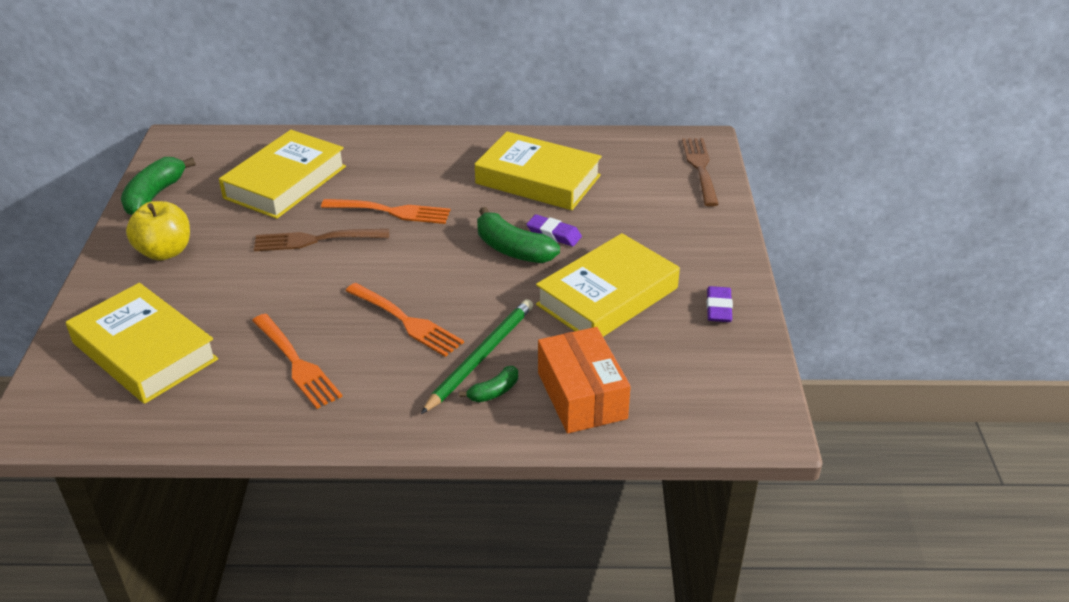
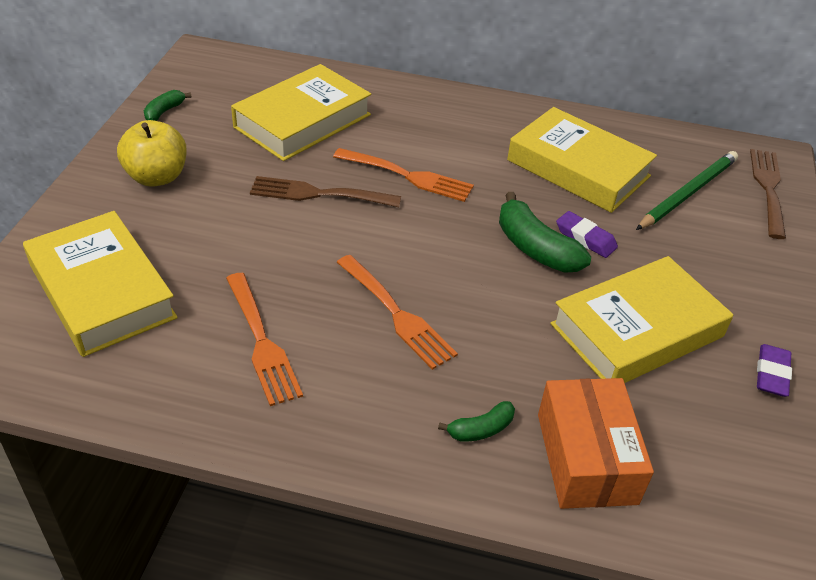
camera: 10 degrees right, 5 degrees up
green banana [121,157,195,215] -> green banana [144,90,191,121], size x0.54
green pencil [421,299,533,414] -> green pencil moved to [636,151,738,230]

